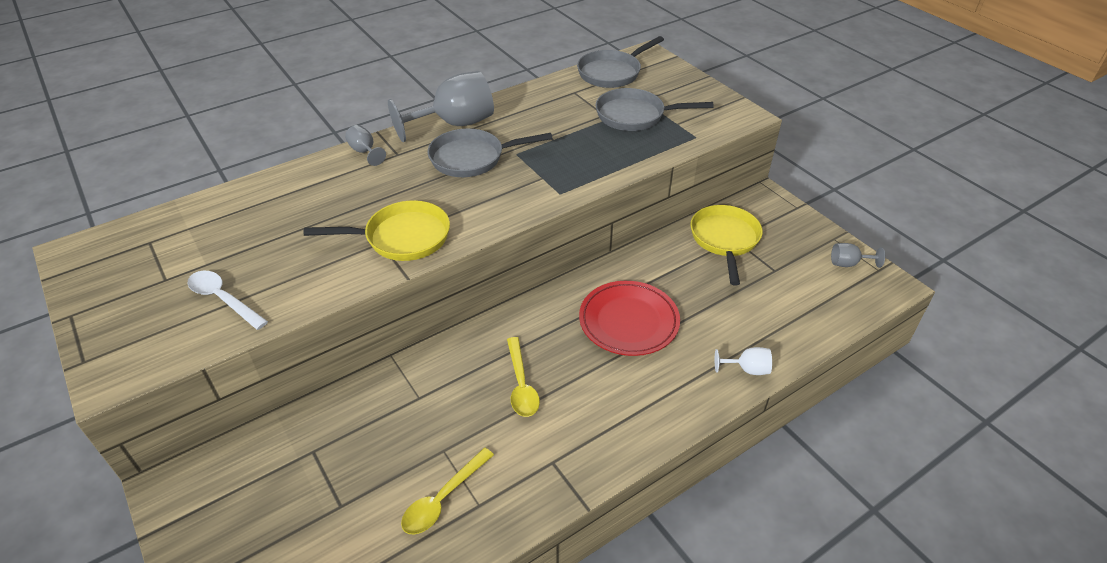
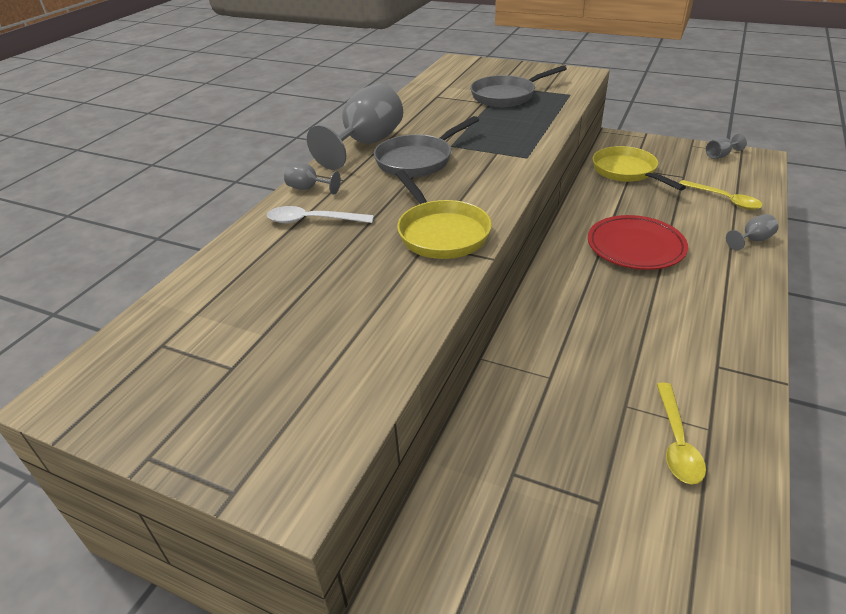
camera: 30 degrees left, 5 degrees down
white spoon [188,271,268,330] -> white spoon moved to [267,206,374,223]
yellow pan [304,200,450,261] -> yellow pan turned 105 degrees clockwise [396,170,492,259]
yellow spoon [507,337,540,417] -> yellow spoon moved to [679,180,763,210]
grey pan [577,36,664,88] -> none
white goblet [715,347,772,375] -> grey goblet [726,214,778,251]

